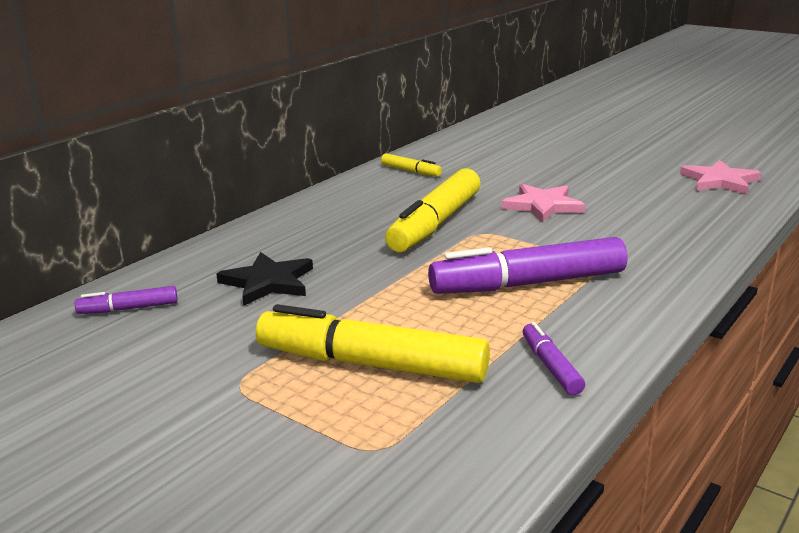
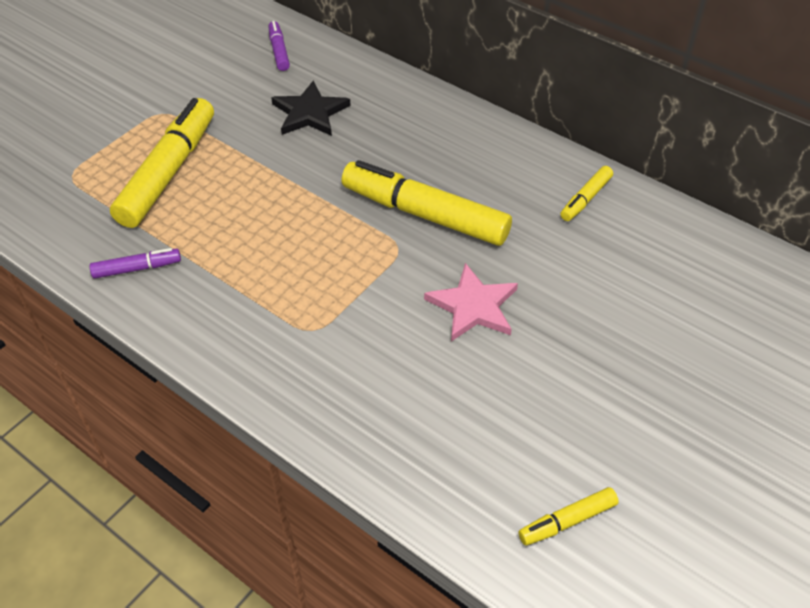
camera: 90 degrees right, 25 degrees up
purple marker [428,237,627,294] -> none
pink star [680,160,761,195] -> yellow marker [518,487,619,545]

